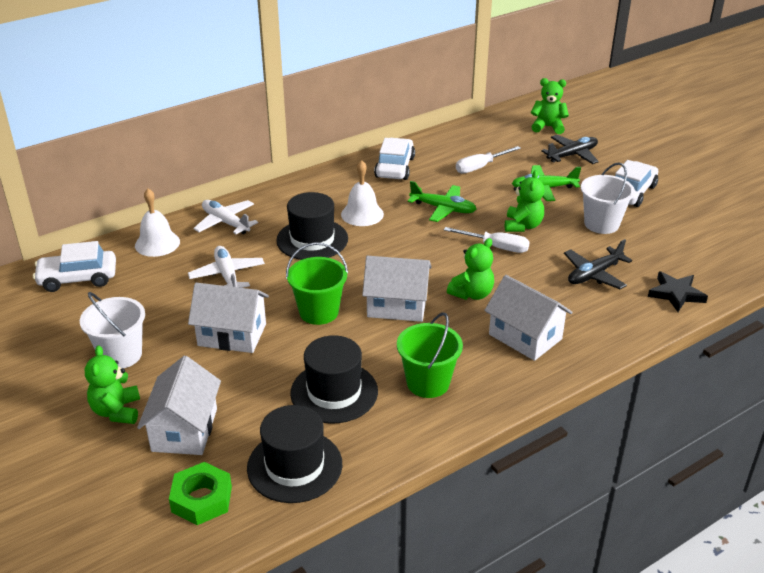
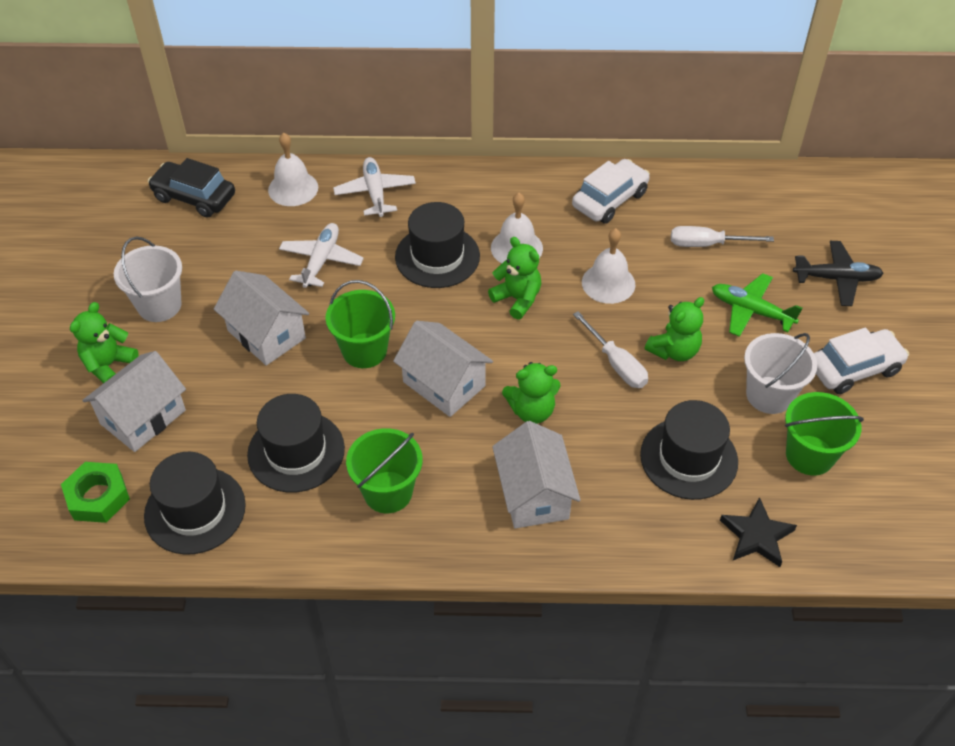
camera: 35 degrees right, 15 degrees up
white car [33,241,116,292] -> black car [148,158,235,218]
green plane [408,181,476,222] -> white bell [582,228,635,304]
green teddy bear [531,78,569,134] -> green teddy bear moved to [488,237,541,320]
black plane [564,239,632,289] -> black hat [640,400,738,500]
none -> green bucket [785,392,864,476]

